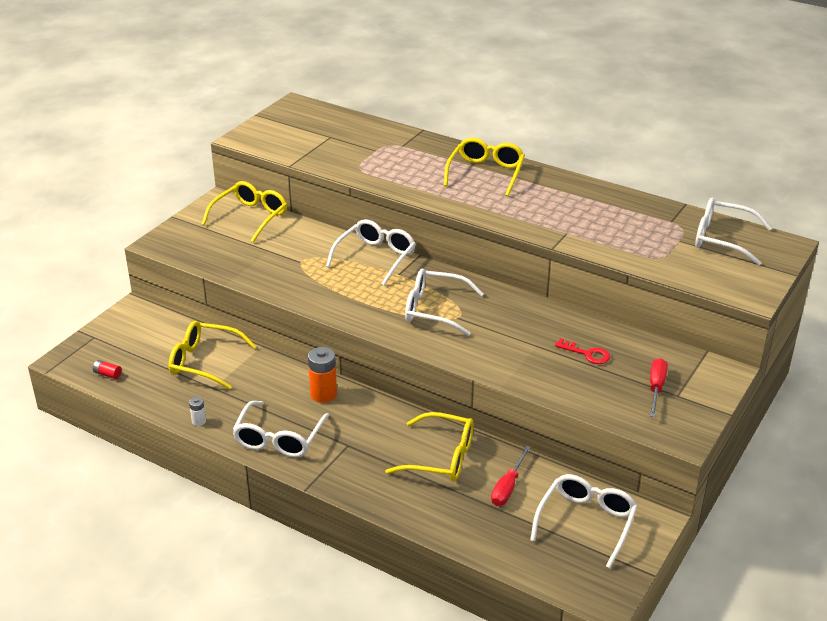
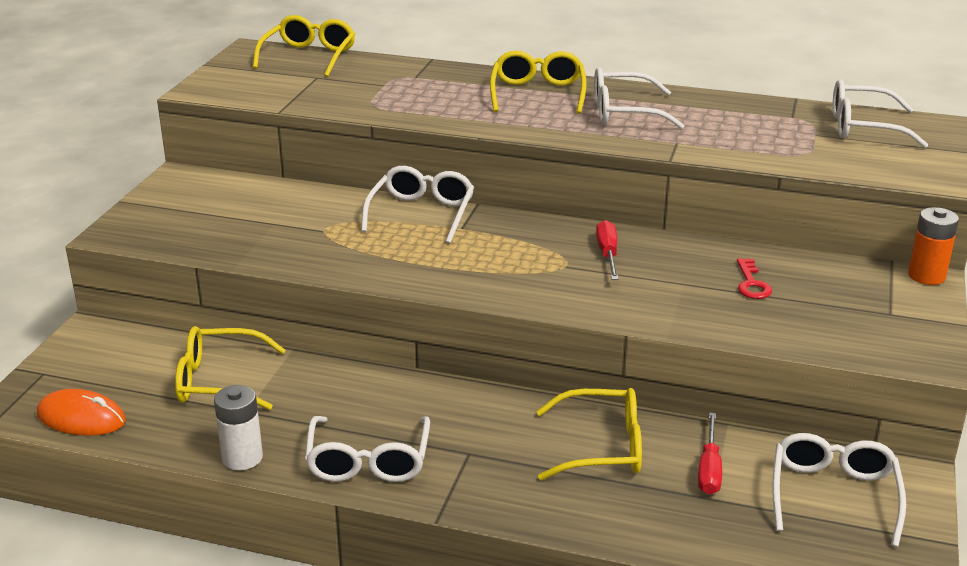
camera: 15 degrees left, 5 degrees down
red battery [93,360,122,379] -> orange mouse [37,389,126,436]
white battery [189,397,206,426] -> white battery [214,385,263,470], size x1.95
yellow glasses [201,181,287,243] -> yellow glasses moved to [253,15,355,77]
orange battery [308,347,337,403] -> orange battery moved to [908,207,959,285]
white glasses [405,268,484,336] -> white glasses moved to [594,67,685,129]
red key [555,338,610,364] -> red key turned 75 degrees clockwise [737,258,772,299]
red screwdriver [650,358,668,417] -> red screwdriver moved to [596,220,619,280]

